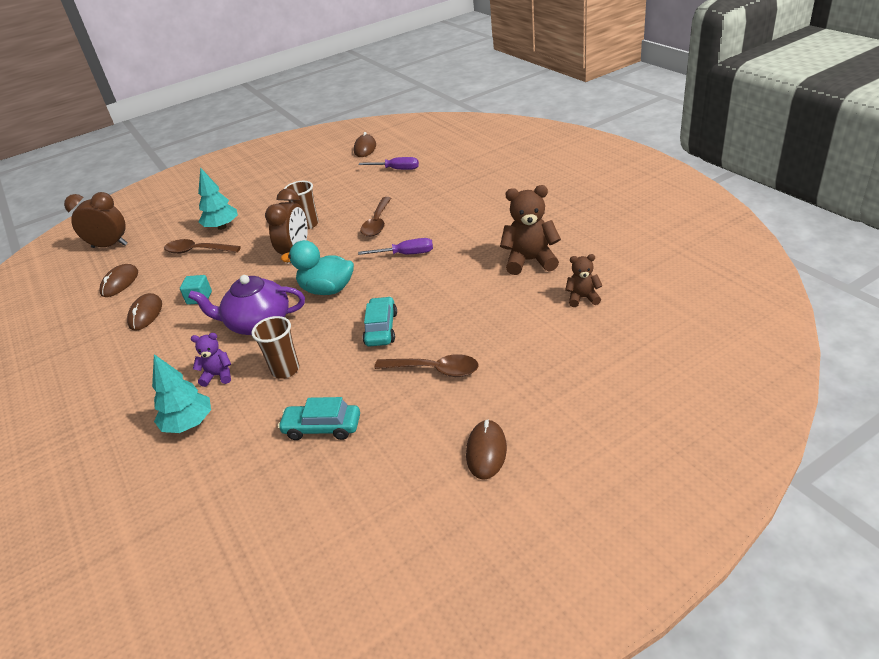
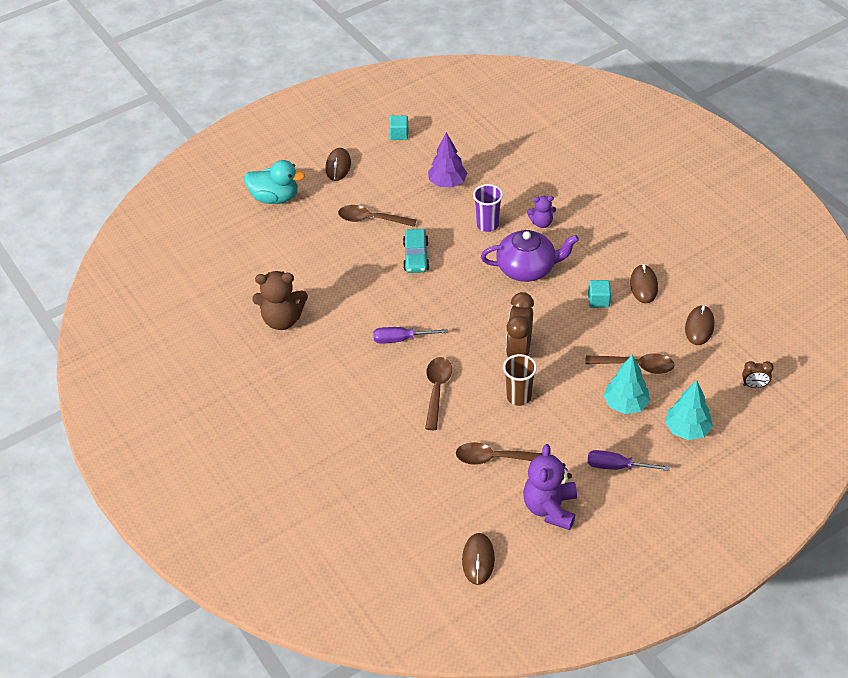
camera: 175 degrees right, 10 degrees up
brown clock [64,192,127,248] -> brown clock [742,361,774,388], size x0.51
turquoise tree [152,354,211,433] -> turquoise tree moved to [665,380,713,440]
brown cup [251,316,299,379] -> purple cup [473,184,503,232]
turquoise car [278,397,360,440] -> purple tree [428,132,467,188]
turquoise duck [281,240,354,295] -> turquoise duck moved to [244,160,305,204]
purple screwdriver [358,157,419,170] -> purple screwdriver moved to [587,450,670,471]
brown teddy bear [565,254,603,307] -> none
none -> turquoise cube [389,115,408,140]
none -> brown spoon [456,442,542,465]
none -> purple teddy bear [523,444,577,530]

